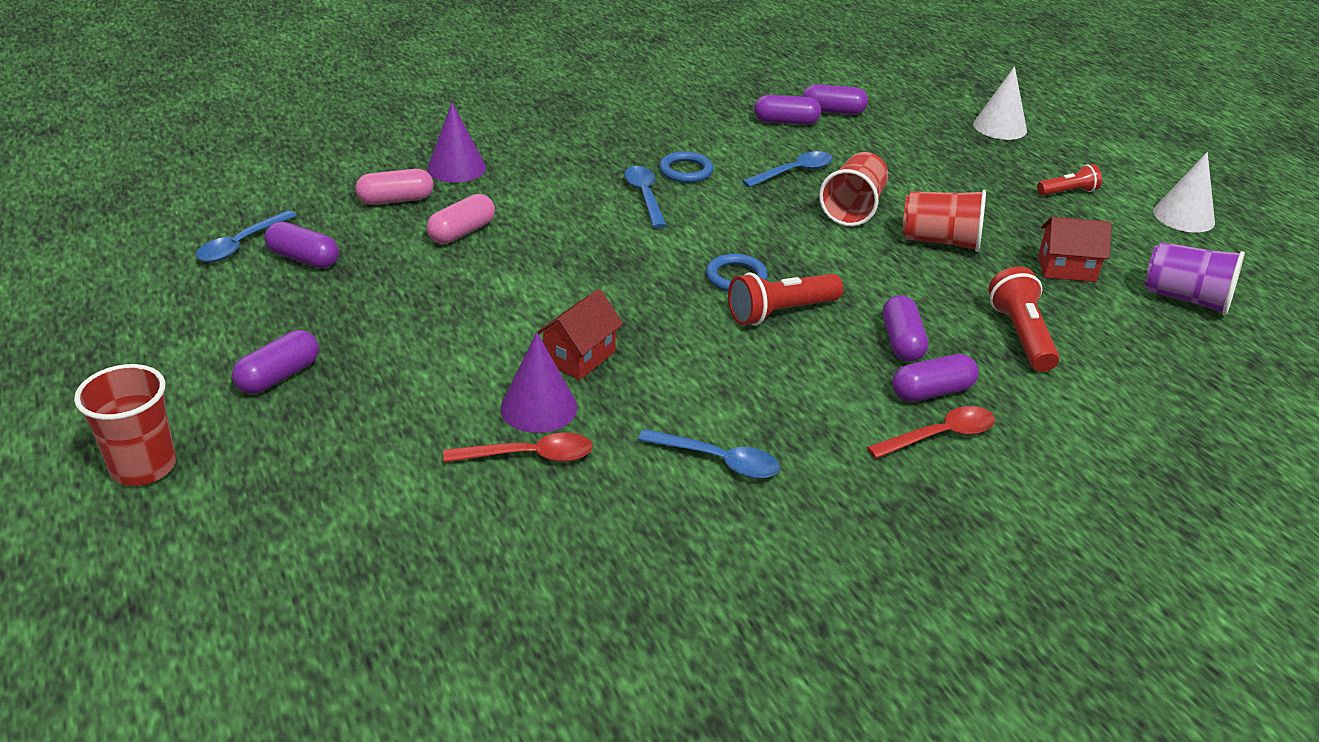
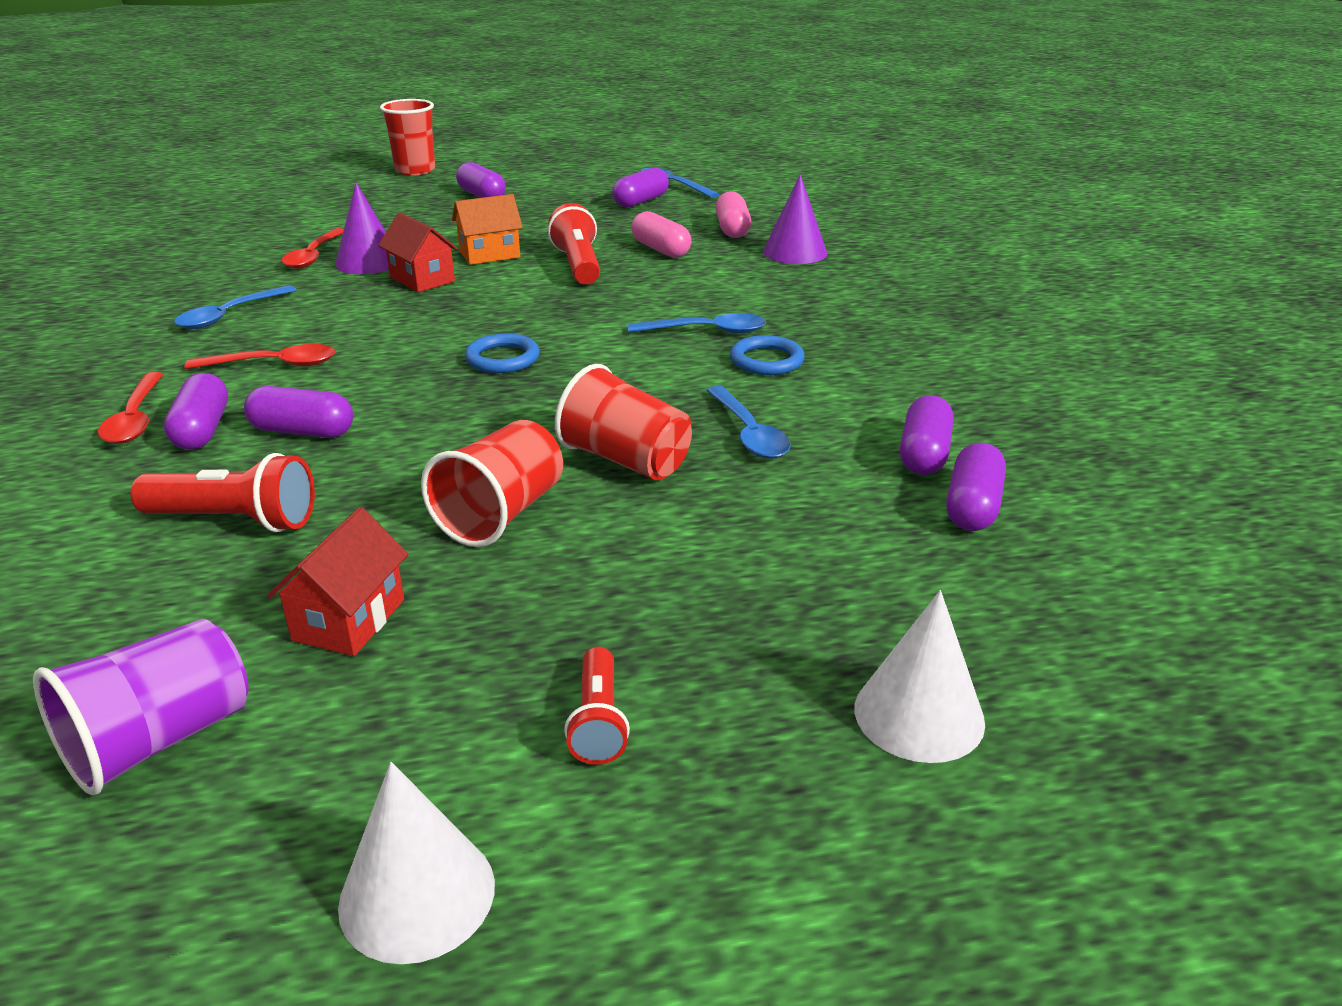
camera: 105 degrees right, 5 degrees down
red flashlight [728,273,843,326] -> red flashlight moved to [548,203,600,284]
none -> red spoon [185,344,335,369]
none -> orange house [452,194,523,265]

